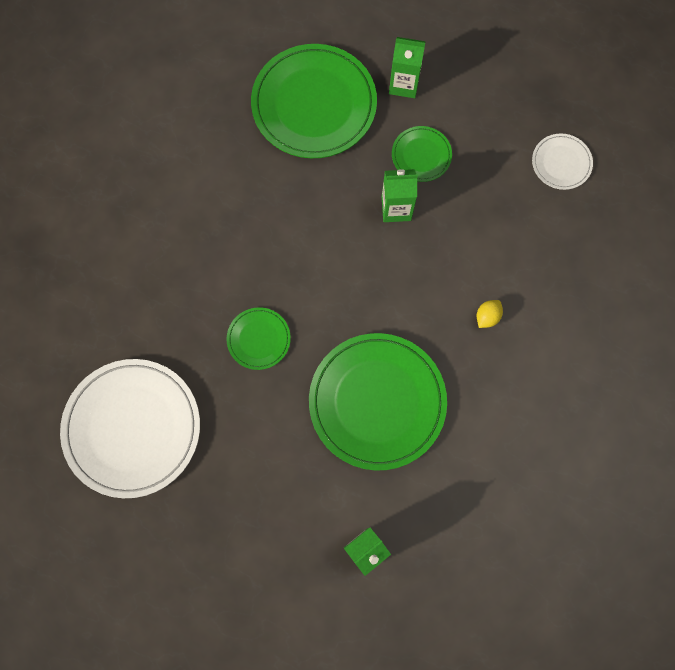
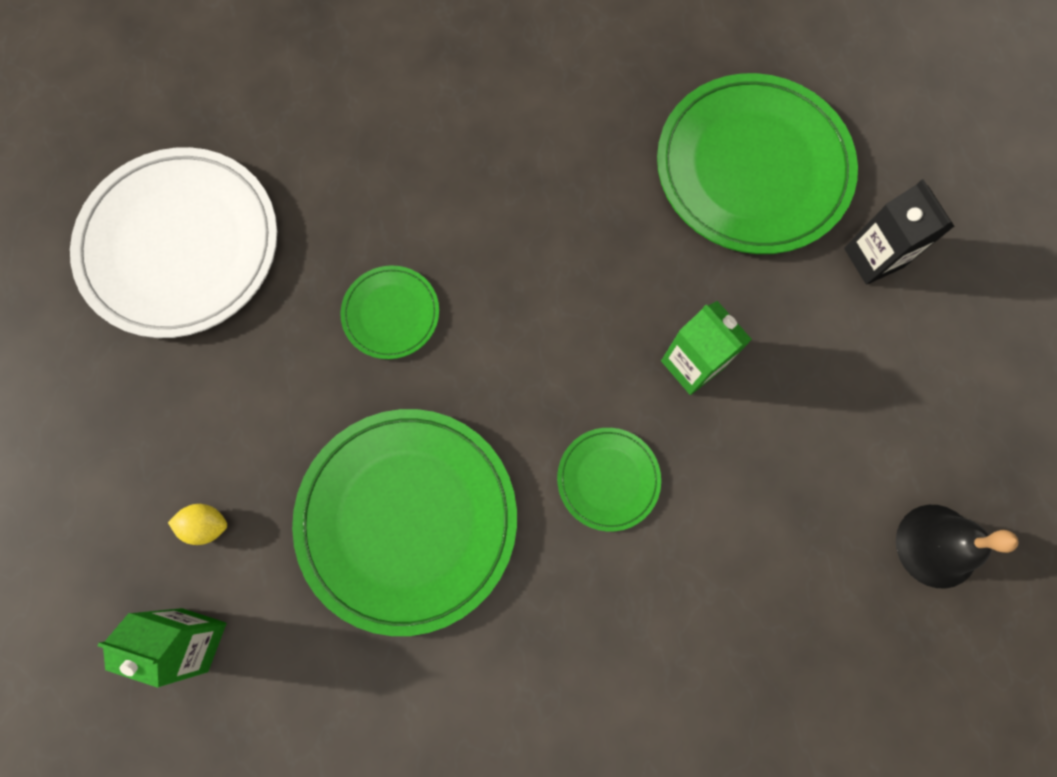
camera: 55 degrees right, 0 degrees up
green carton [389,37,426,98] -> black carton [844,179,955,285]
green plate [392,126,452,182] -> green plate moved to [557,428,661,532]
yellow lemon [477,300,503,328] -> yellow lemon moved to [168,504,227,545]
white plate [532,134,593,190] -> black bell [896,505,1019,588]

